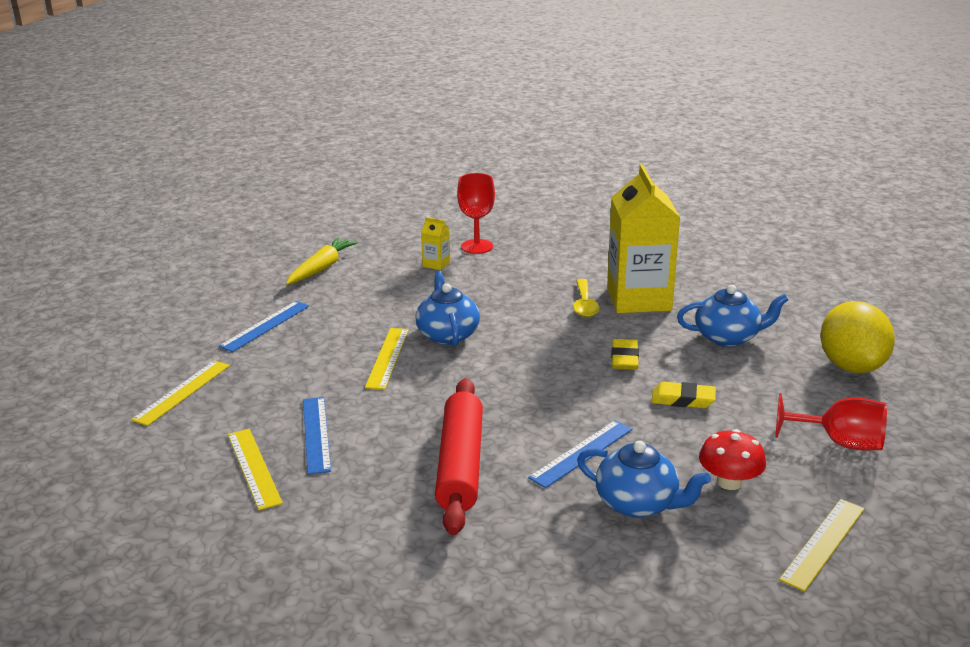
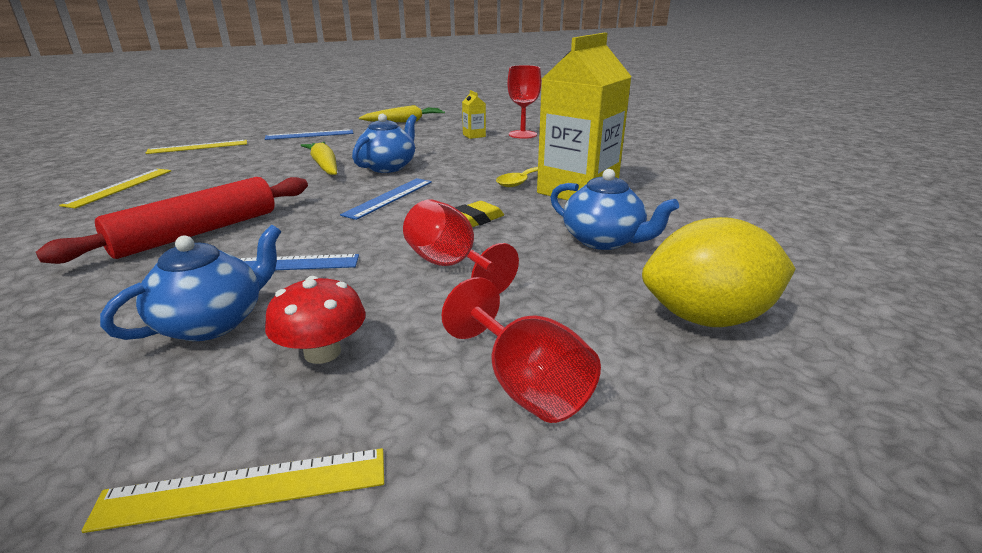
camera: 40 degrees right, 0 degrees up
blue ruler [303,397,331,475] -> blue ruler moved to [340,178,432,220]
yellow ruler [365,328,409,390] -> yellow carrot [300,142,337,175]
blue teapot [577,441,711,518] -> blue teapot turned 120 degrees counterclockwise [100,225,281,341]
yellow eraser [651,382,716,408] -> red goblet [403,200,519,294]
yellow lemon [820,301,895,373] -> yellow lemon turned 45 degrees clockwise [642,217,796,327]

